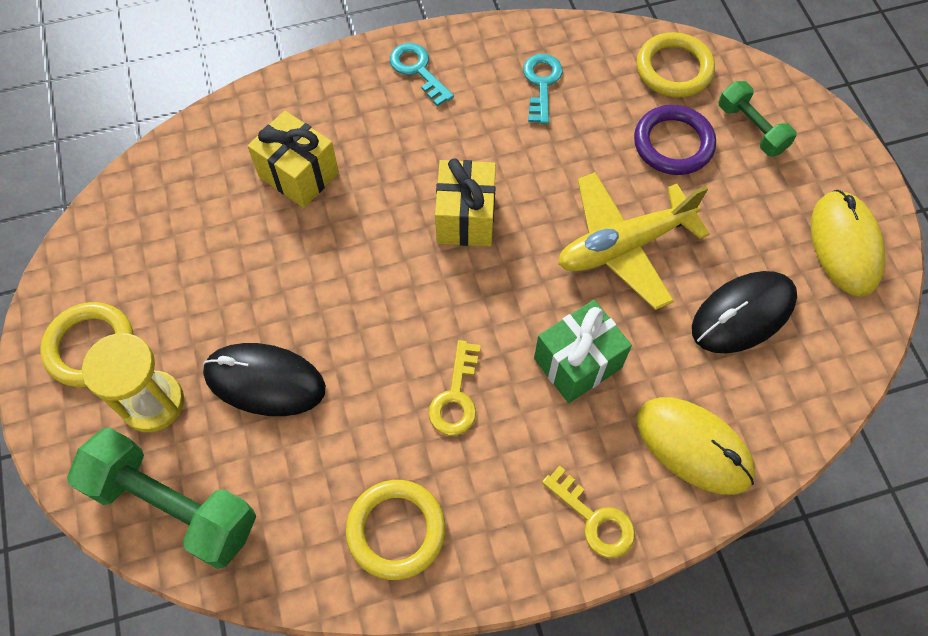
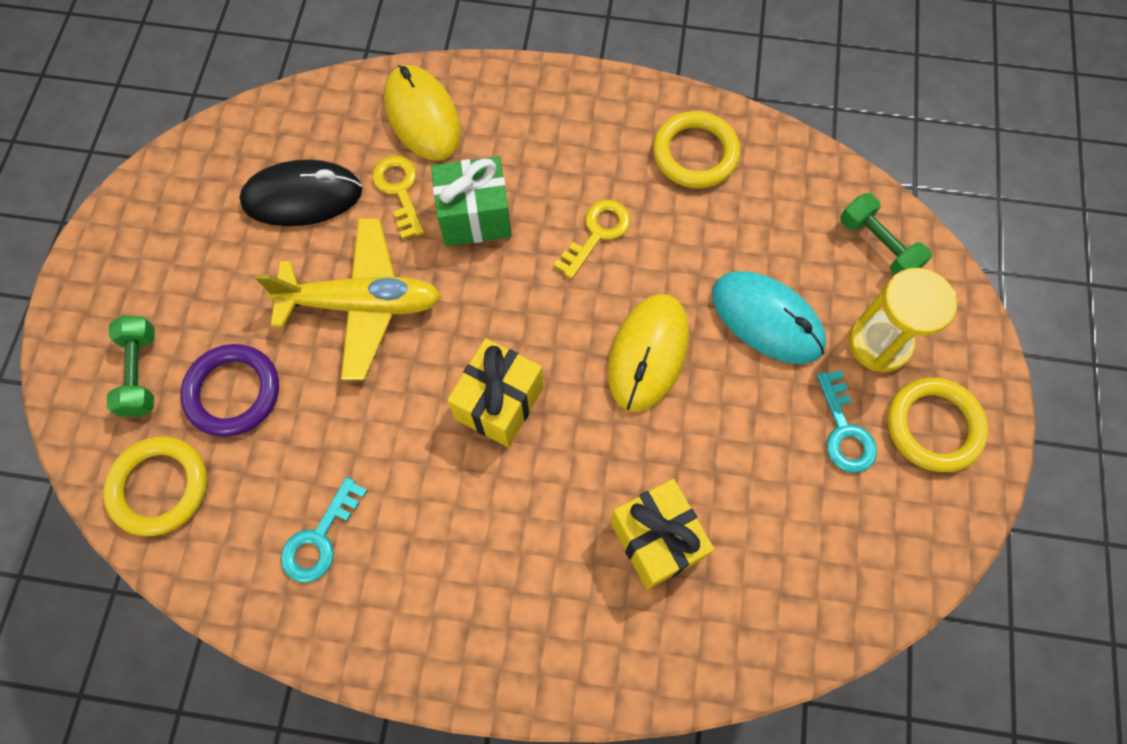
camera: 155 degrees left, 5 degrees up
green dumbbell [67,428,256,569] -> green dumbbell [840,193,932,275], size x0.57
black mouse [203,343,326,416] -> turquoise mouse [712,271,826,364]
turquoise key [390,43,454,107] -> turquoise key moved to [817,370,877,473]
yellow key [542,465,635,558] -> yellow key moved to [372,156,425,239]
yellow mouse [811,190,886,297] -> yellow mouse moved to [608,294,689,412]

